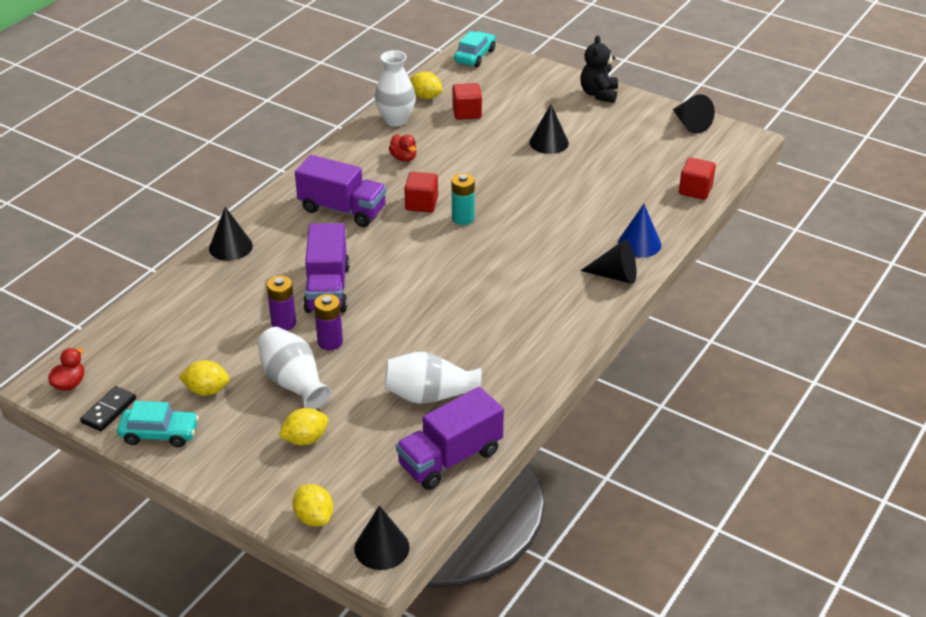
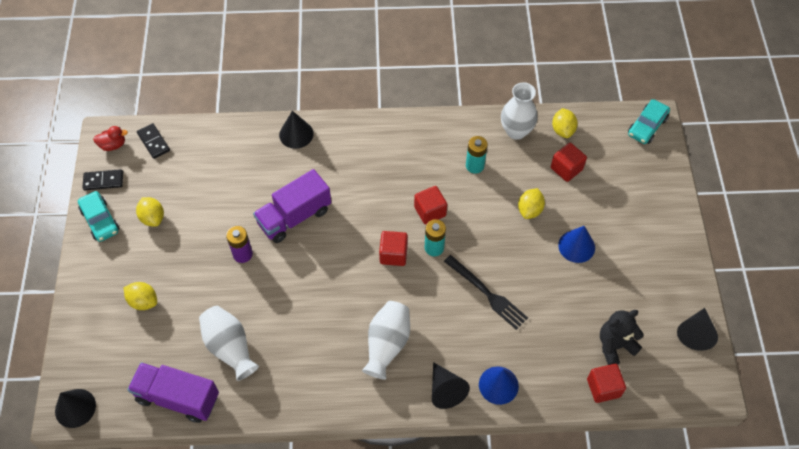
camera: 55 degrees right, 20 degrees up
white vase [258,327,332,409] -> white vase moved to [362,301,410,380]
purple battery [267,276,296,331] -> none
yellow lemon [293,484,333,527] -> yellow lemon moved to [518,188,545,219]
purple truck [295,155,387,227] -> none
red duck [389,134,417,162] -> turquoise battery [466,136,488,174]
turquoise car [454,31,496,67] -> turquoise car turned 135 degrees clockwise [628,99,670,144]
black cone [529,104,569,154] -> blue cone [558,226,595,263]
black teddy bear [580,35,618,103] -> black teddy bear moved to [600,310,644,365]
none -> black domino [137,123,170,159]
none -> red cube [379,231,408,266]
none -> black fork [444,255,528,330]

